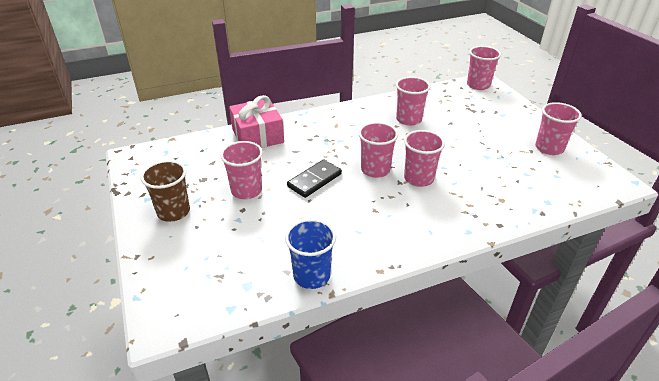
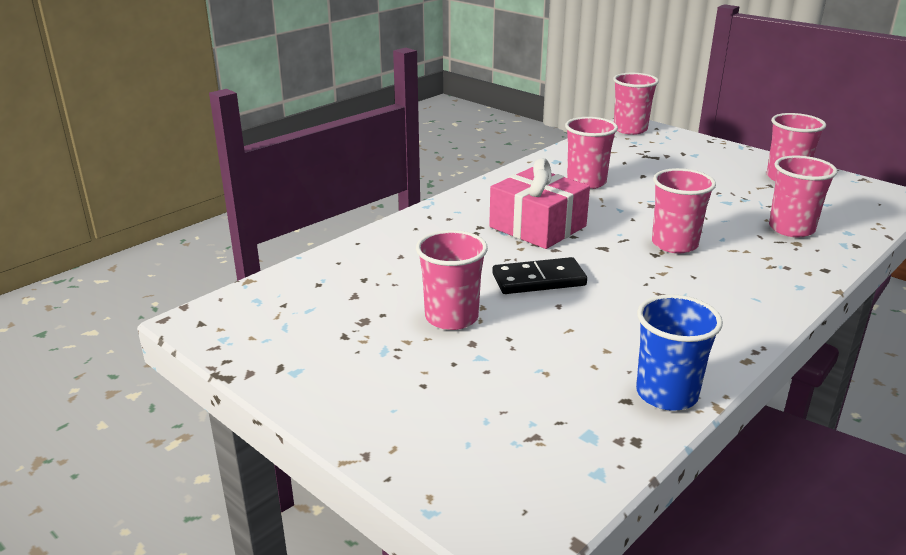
camera: 25 degrees left, 10 degrees down
brown cup [141,160,190,222] -> none
pink gift [229,95,284,148] -> pink gift moved to [489,158,590,249]
black domino [287,159,342,198] -> black domino turned 60 degrees clockwise [492,257,587,294]
pink cup [358,122,398,178] -> pink cup moved to [769,156,838,237]

